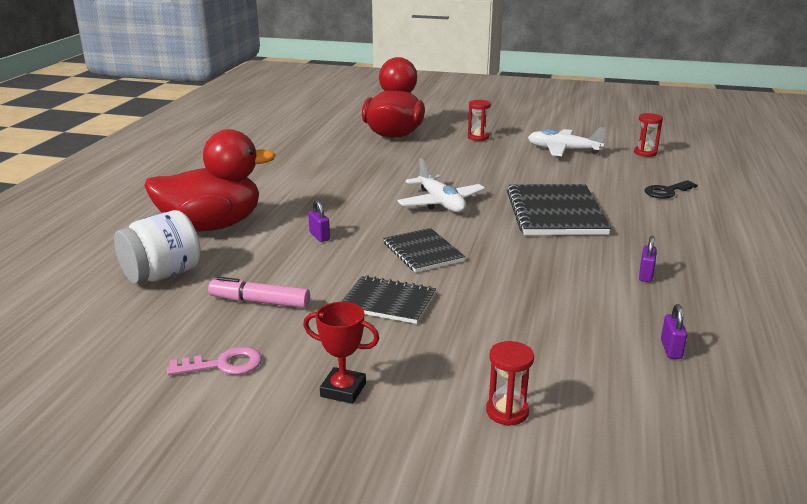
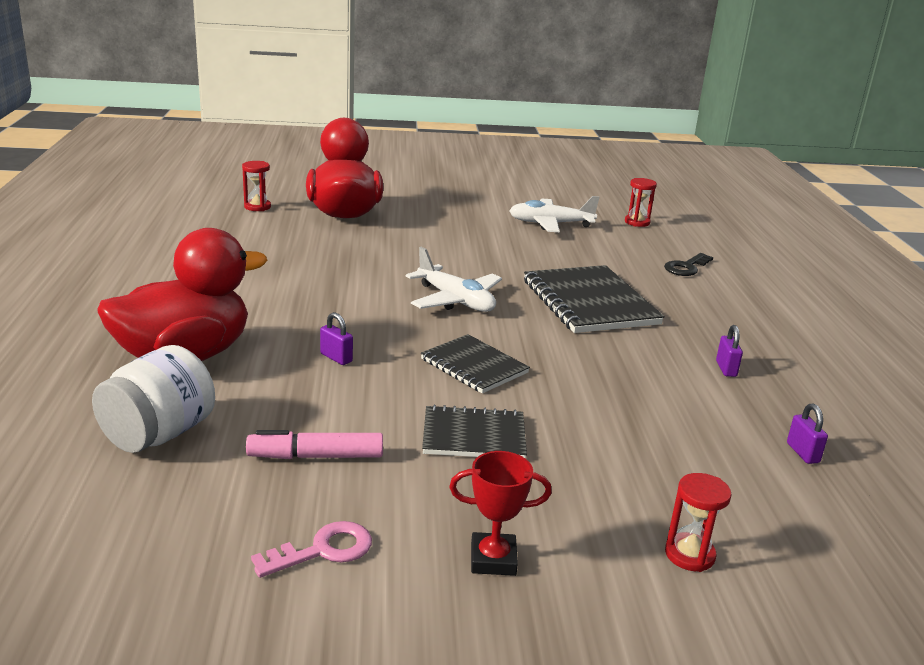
camera: 20 degrees left, 0 degrees up
red hourglass [468,100,491,141] -> red hourglass moved to [242,161,271,211]

